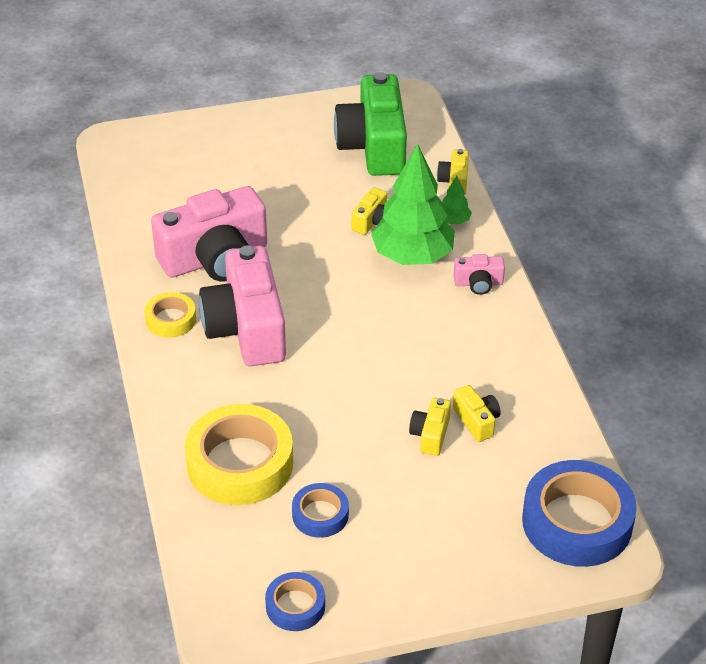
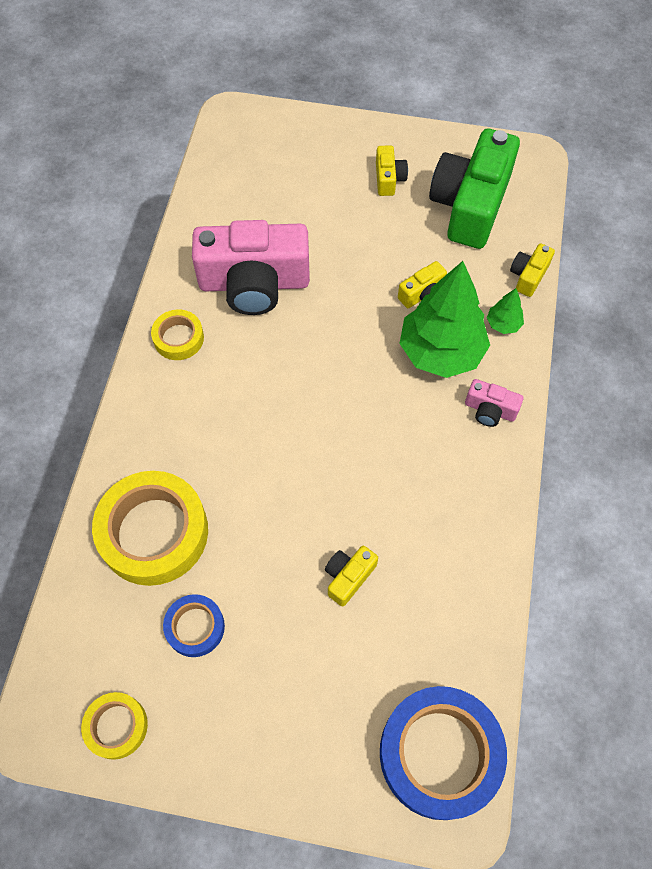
camera: 25 degrees right, 20 degrees up
pink camera [199,245,286,366] -> none
blue tape [265,572,325,631] -> yellow tape [81,692,148,760]
yellow camera [453,385,501,442] -> yellow camera moved to [376,145,408,196]

